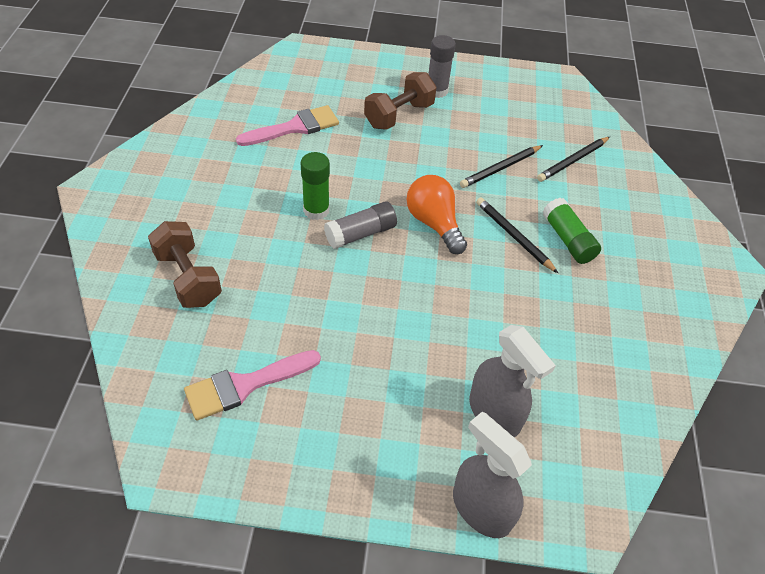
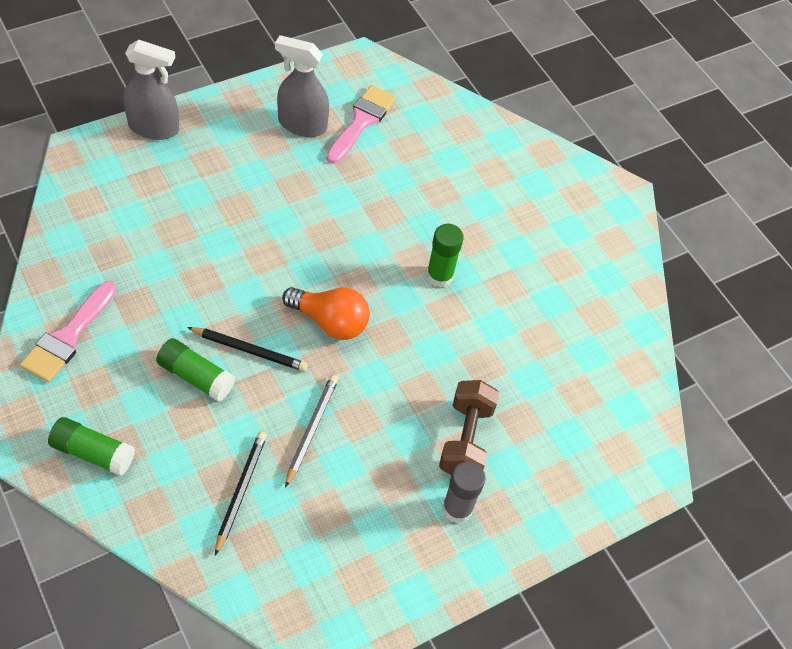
camera: 140 degrees right, 5 degrees up
brown dumbbell [148,221,222,308] -> none
pink brush [236,105,339,146] -> pink brush moved to [20,281,117,383]
grey glue stick [324,201,397,249] -> none
black pencil [460,145,543,188] -> grey pencil [285,375,339,488]
grey spray bottle [469,325,556,437] -> grey spray bottle moved to [275,35,329,137]
none -> green glue stick [48,417,135,476]

